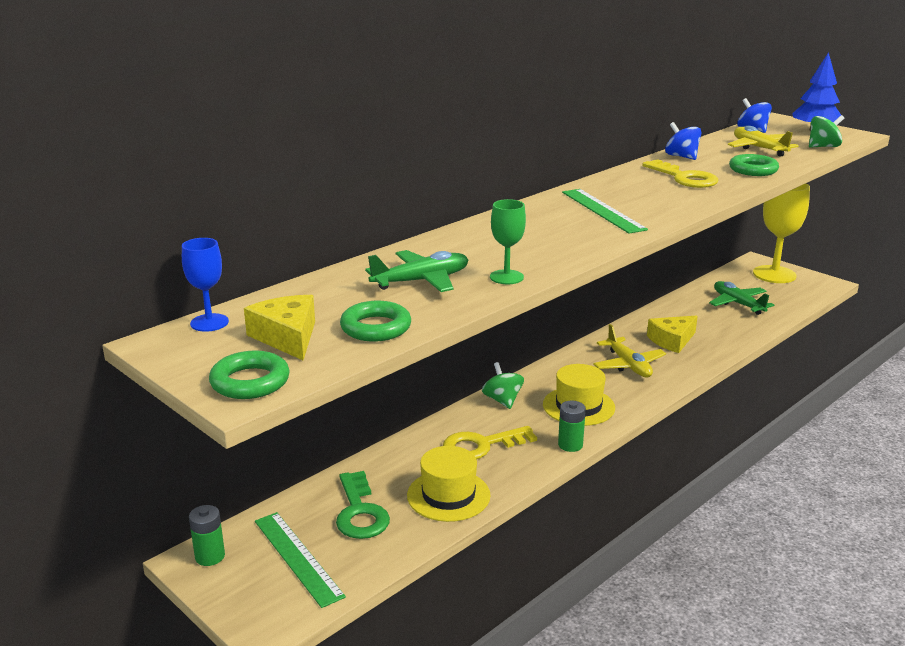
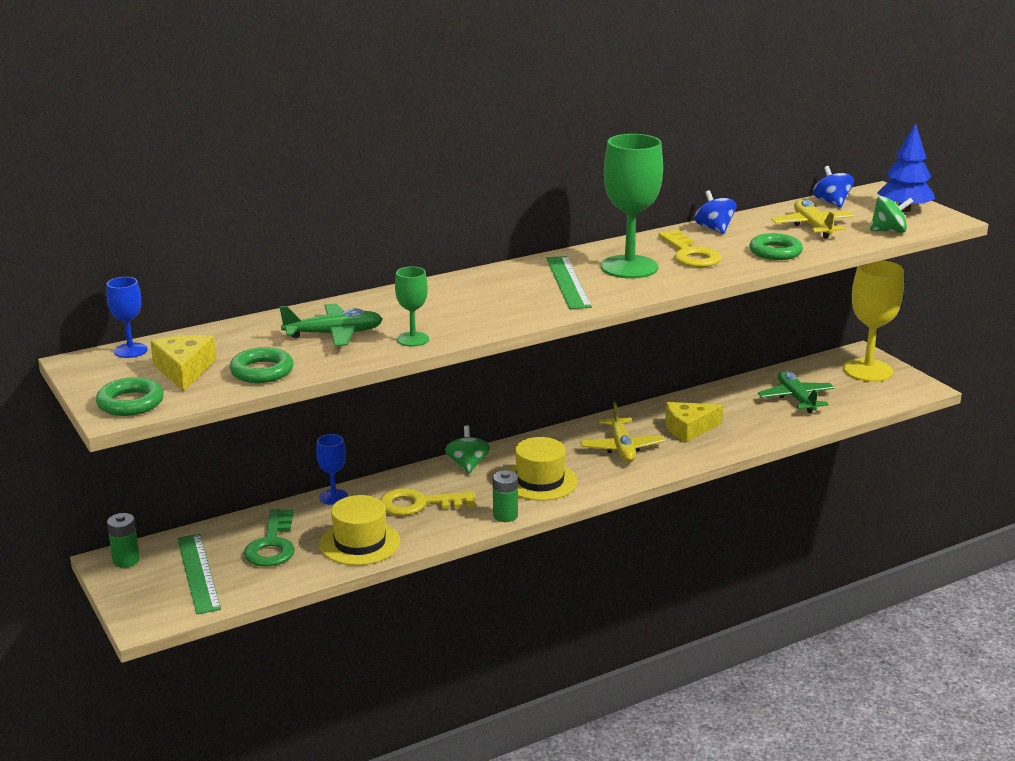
camera: 15 degrees right, 0 degrees up
none -> blue goblet [316,434,348,505]
none -> green goblet [601,134,663,279]

